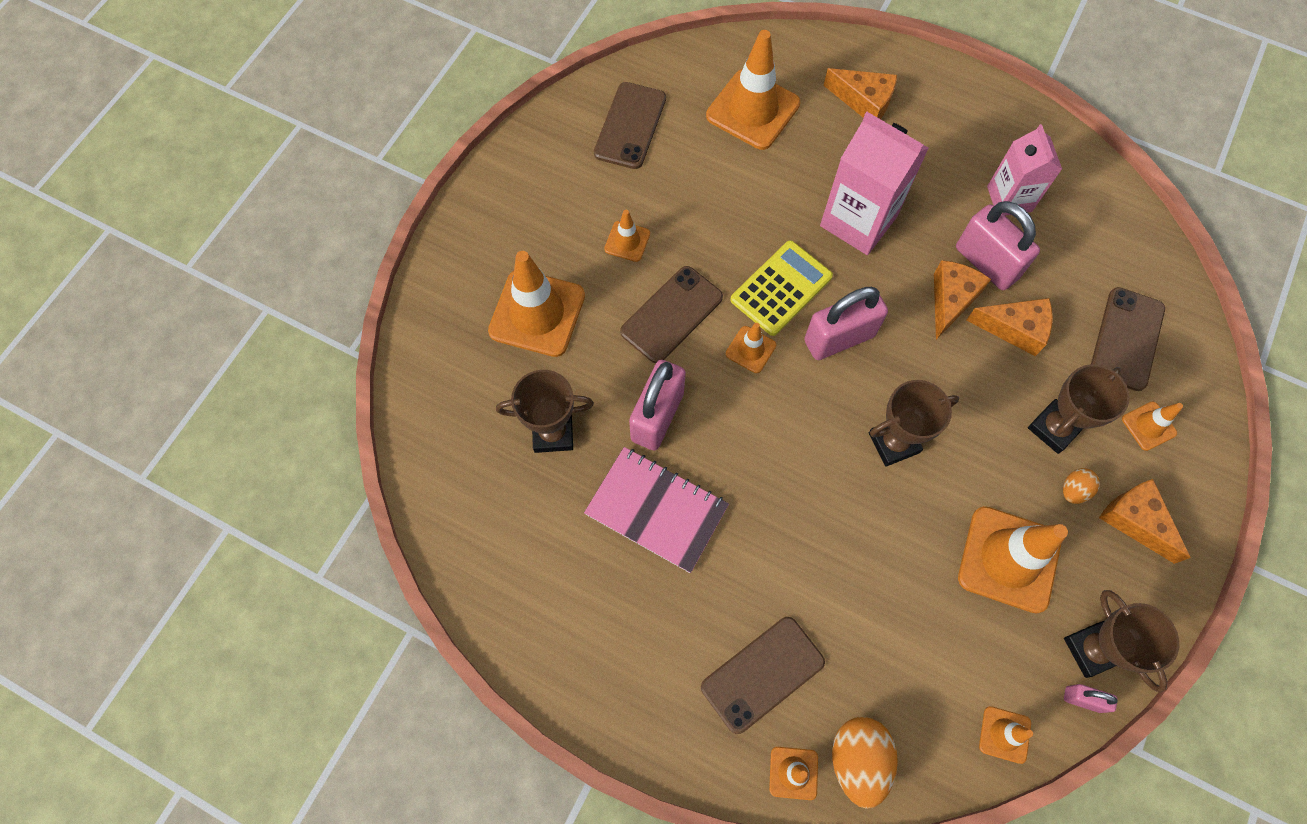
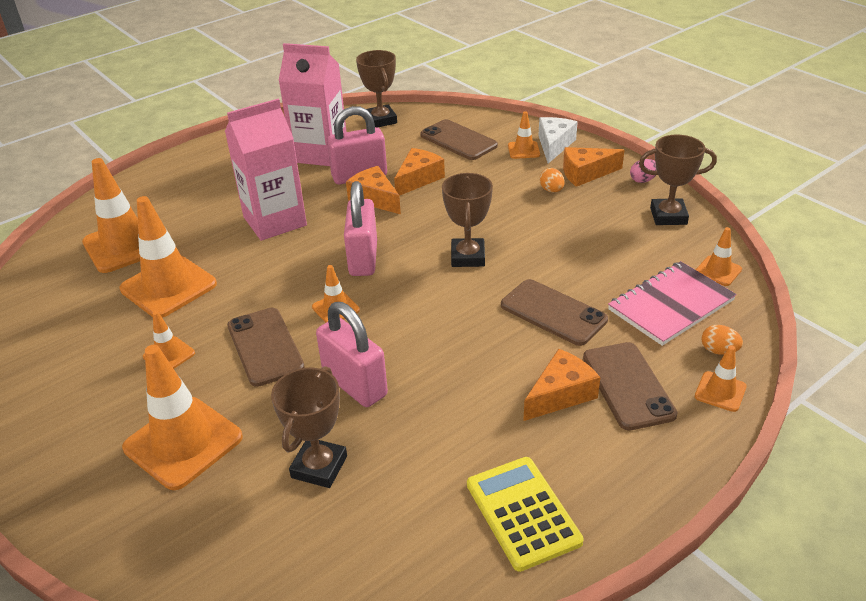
camera: 65 degrees left, 30 degrees down
pink notebook [584,447,729,573] -> pink notebook moved to [608,261,737,346]
brown phone [594,82,666,169] -> brown phone moved to [501,279,608,346]
yellow calculator [730,240,833,336] -> yellow calculator moved to [467,457,584,572]
orange cheese [823,68,897,119] -> orange cheese moved to [523,349,600,421]
orange egg [832,717,898,809] -> orange egg [701,325,743,355], size x0.54
orange traffic cone [958,506,1068,614] -> orange traffic cone moved to [120,196,217,318]
pink carton [987,124,1062,216] -> pink carton [279,43,347,166], size x1.54
brown trophy [1028,364,1130,454] -> brown trophy moved to [356,50,397,127]
pink padlock [1064,684,1118,713] -> none
none -> white cheese [538,117,578,163]
none -> pink egg [630,159,657,183]

